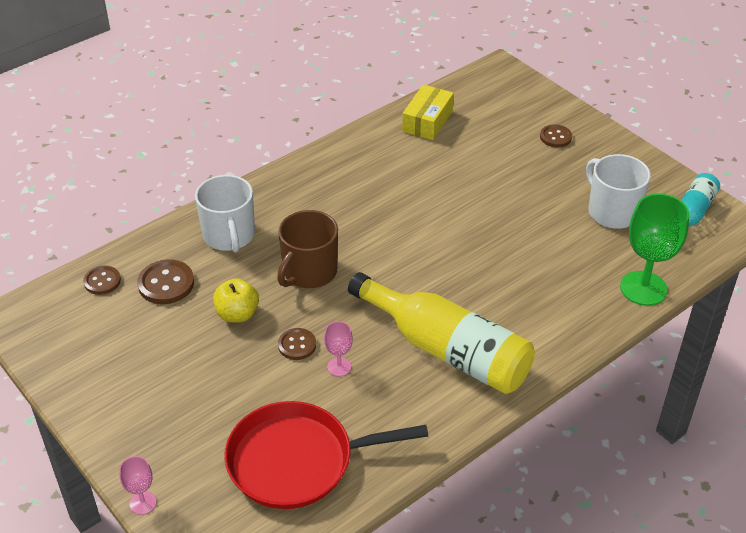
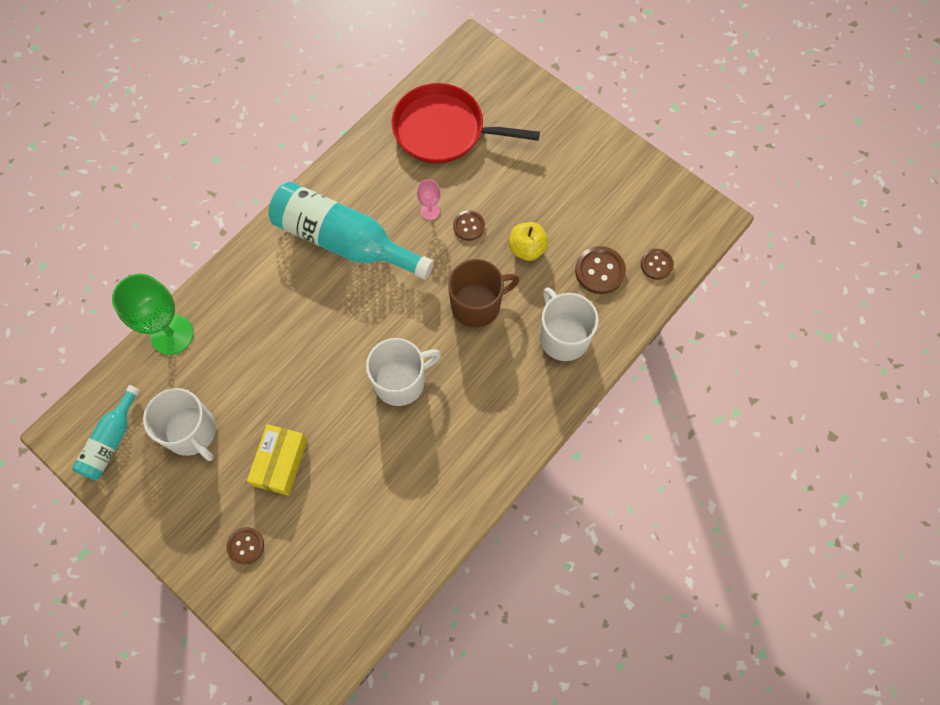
camera: 170 degrees right, 25 degrees up
pink goblet [119,456,157,515] -> none
red pan [224,401,428,509] -> red pan turned 150 degrees counterclockwise [392,83,540,163]
brown mug [277,210,338,288] -> brown mug turned 45 degrees clockwise [448,259,520,327]
yellow bottle [348,272,535,394] -> turquoise bottle [269,181,434,280]
yellow box [402,84,454,140] -> yellow box moved to [247,424,307,496]
none -> white mug [366,338,441,406]

